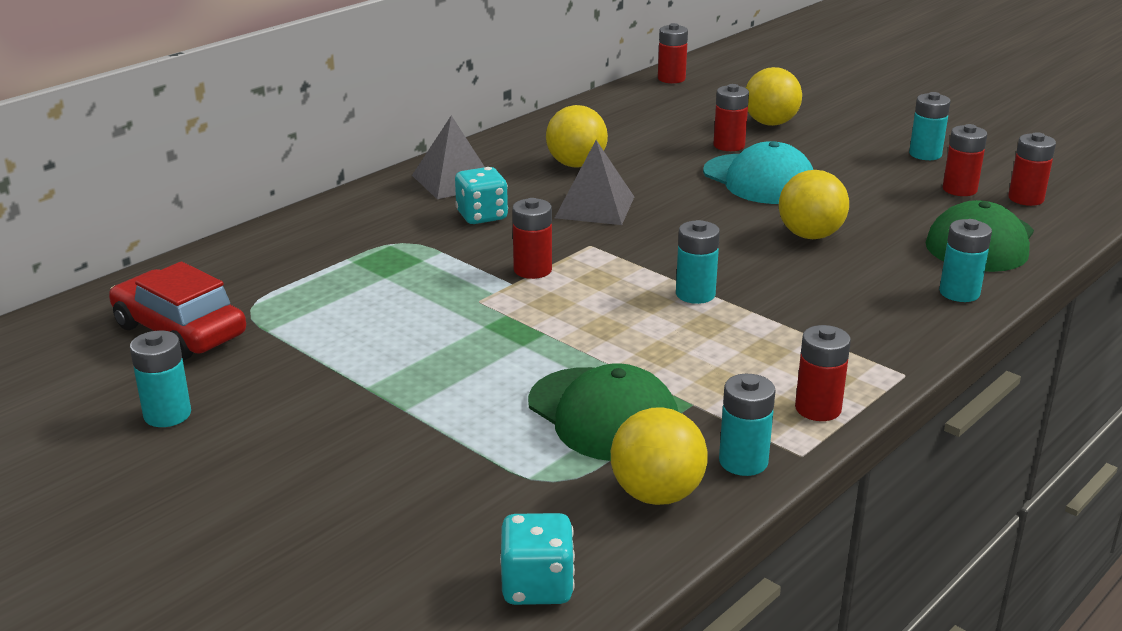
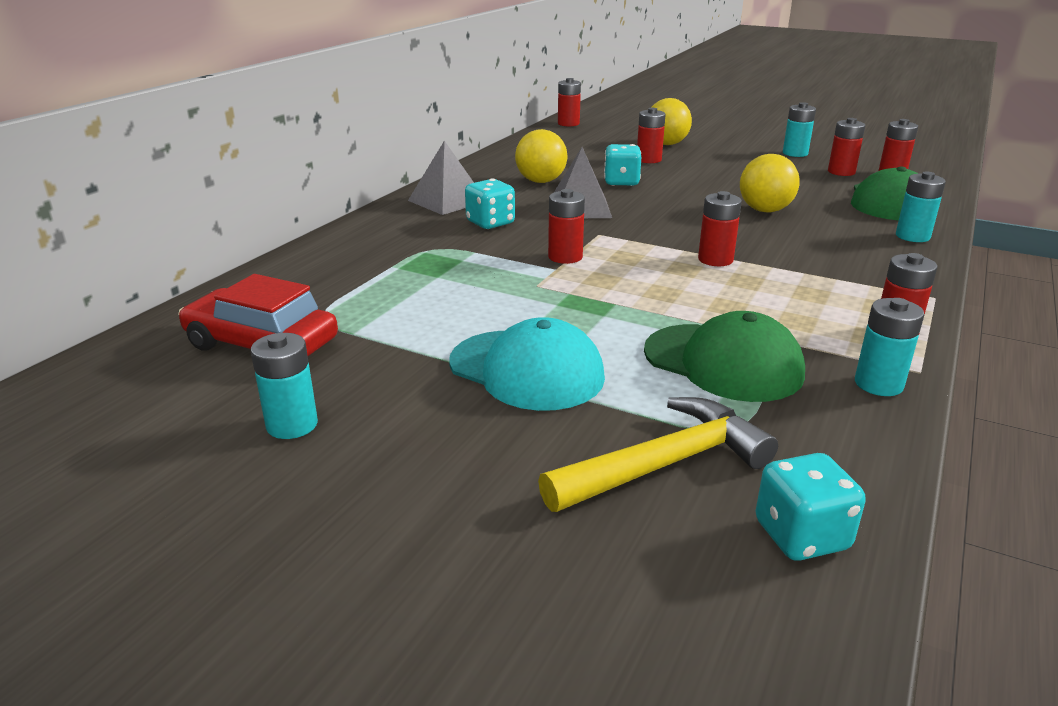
camera: 15 degrees left, 0 degrees up
yellow ball [611,407,708,505] -> none
turquoise battery [676,220,720,304] -> red battery [698,191,742,266]
turquoise cap [703,141,813,204] -> turquoise cap moved to [449,317,605,411]
none -> yellow hammer [538,397,778,512]
none -> turquoise dice [604,144,641,186]

